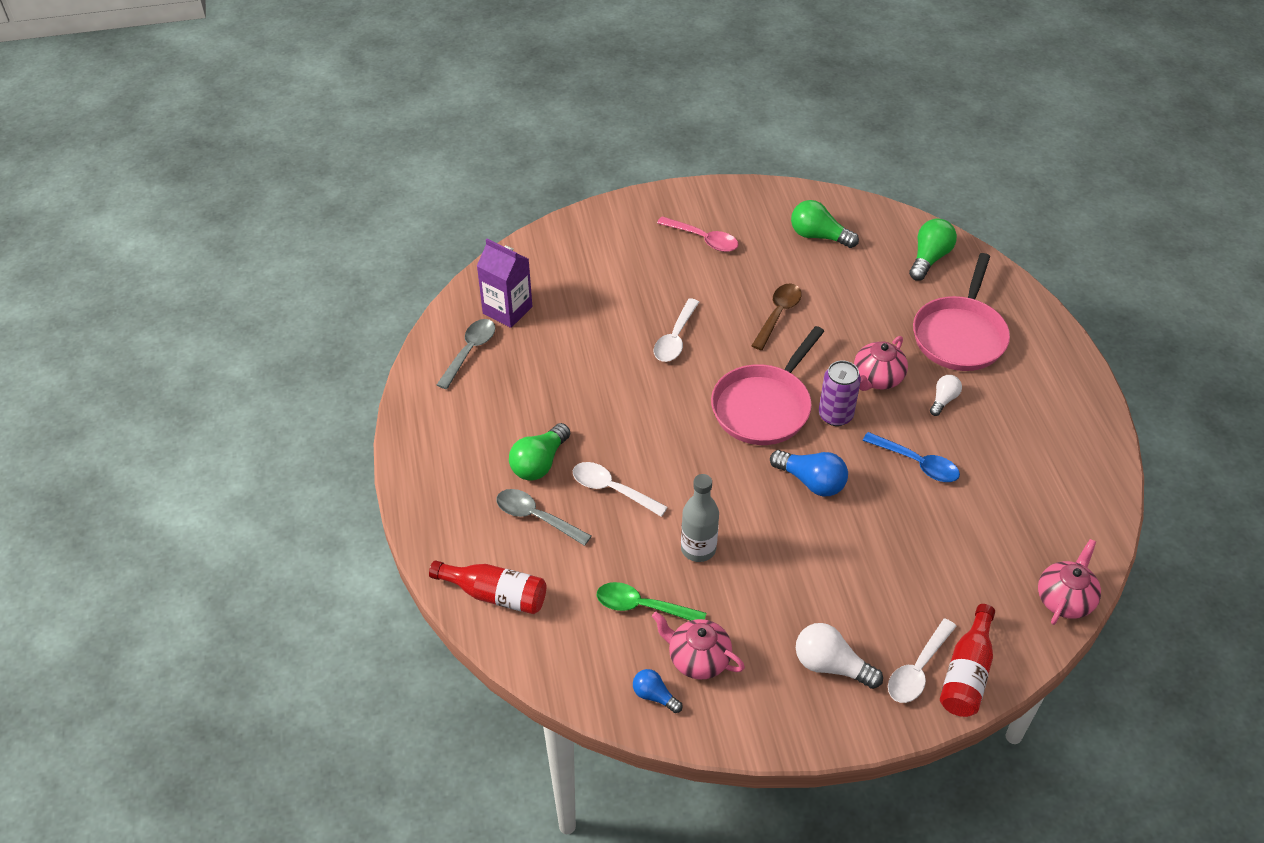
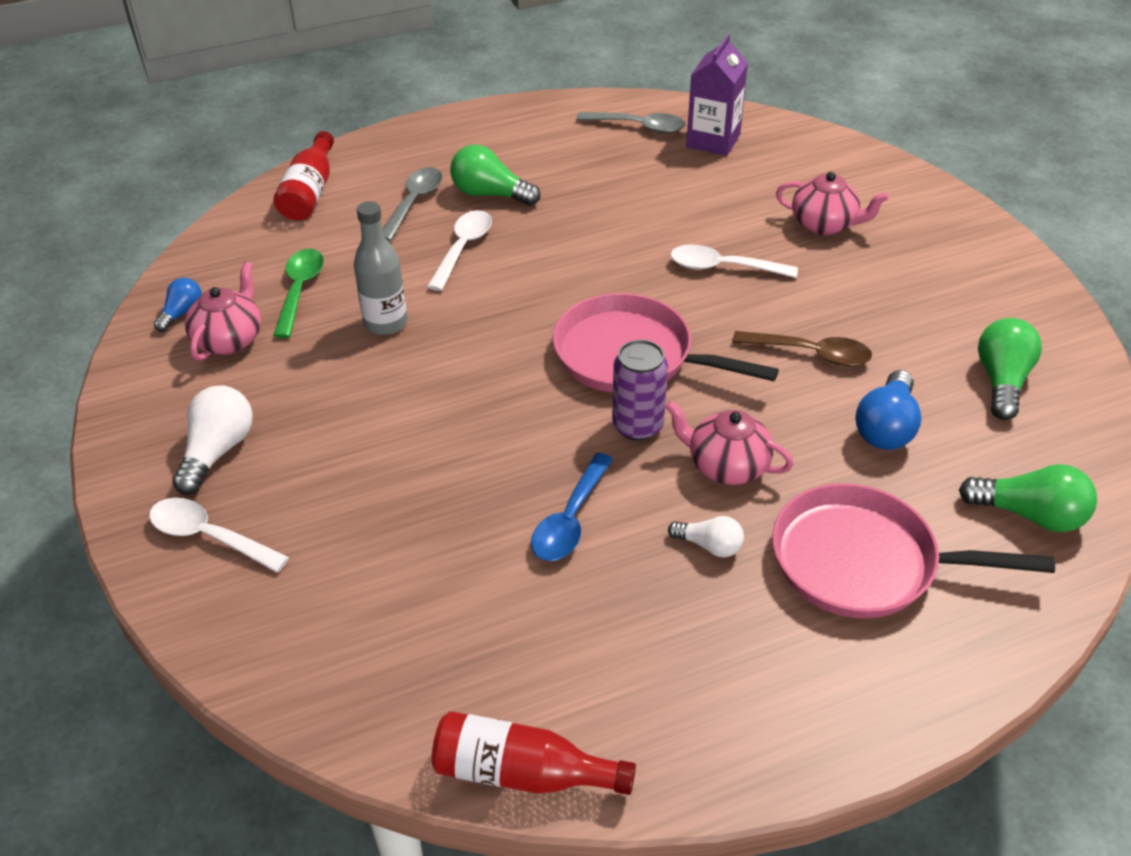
camera: 80 degrees right, 5 degrees down
pink spoon [657,216,738,252] -> none
blue light bulb [770,450,848,496] -> blue light bulb moved to [855,370,921,450]
red bottle [940,604,995,717] -> red bottle moved to [431,711,636,795]
pink teapot [1038,539,1101,625] -> pink teapot moved to [776,172,889,235]

